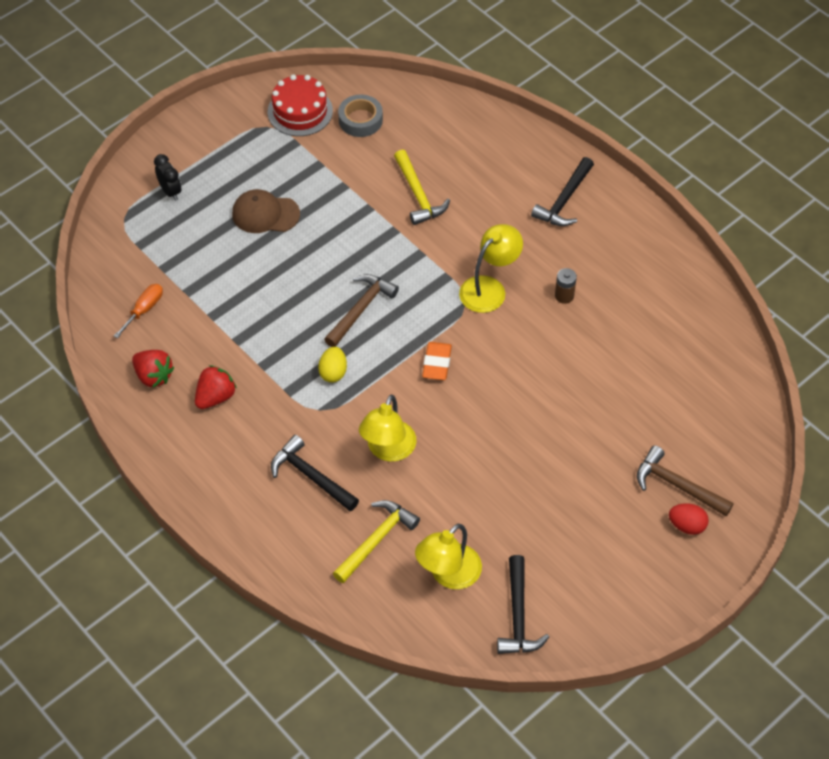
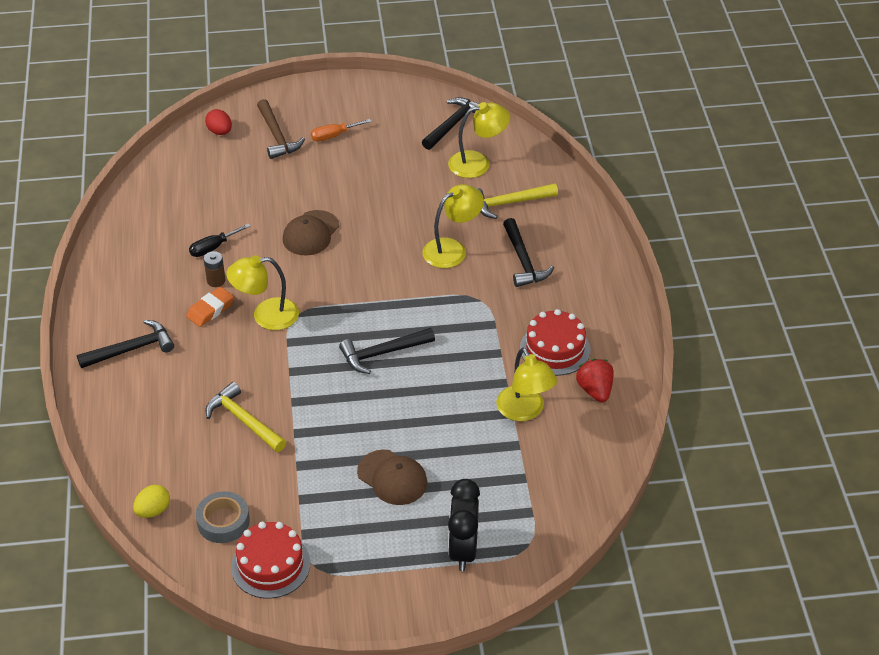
camera: 145 degrees left, 10 degrees down
orange screwdriver [114,284,163,338] -> orange screwdriver moved to [311,119,372,141]
black clock [154,154,182,201] -> black clock [448,479,480,571], size x1.64
red strawberry [195,365,237,409] -> red cake [520,309,590,376]
yellow egg [318,347,347,382] -> yellow egg moved to [133,485,170,518]
brown hammer [324,274,399,347] -> black hammer [339,328,435,374]
yellow hammer [394,150,450,225] -> yellow hammer turned 60 degrees counterclockwise [206,382,286,452]
orange eraser [422,342,452,380] -> orange eraser moved to [186,287,234,327]
red egg [669,503,709,535] -> red egg moved to [205,109,232,135]
none -> black screwdriver [189,224,250,257]
none -> brown cap [283,210,339,256]
none -> yellow lamp [496,348,557,421]

